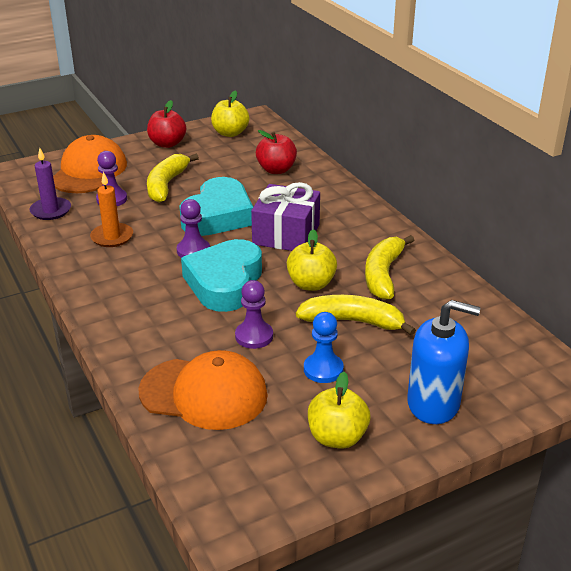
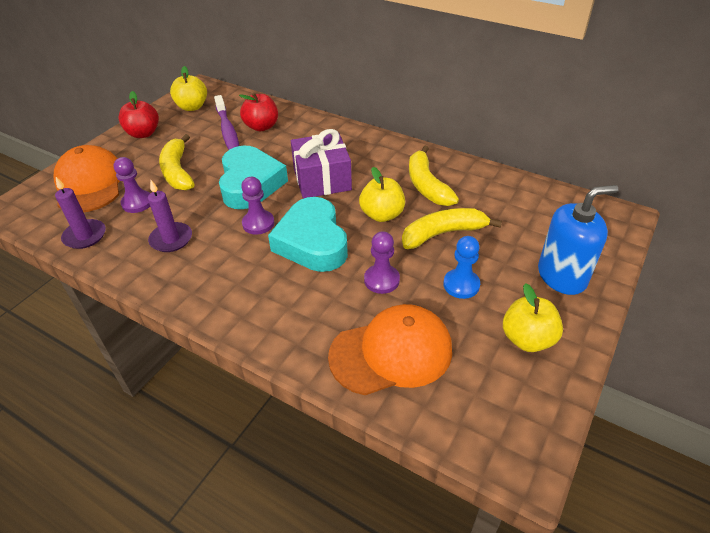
camera: 30 degrees left, 10 degrees up
orange candle [90,172,133,247] -> purple candle [148,180,192,252]
none -> purple toothbrush [214,95,239,150]

